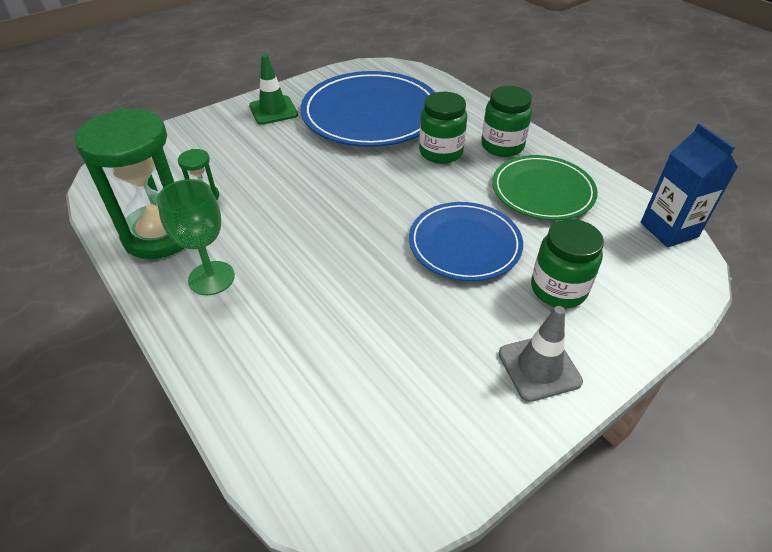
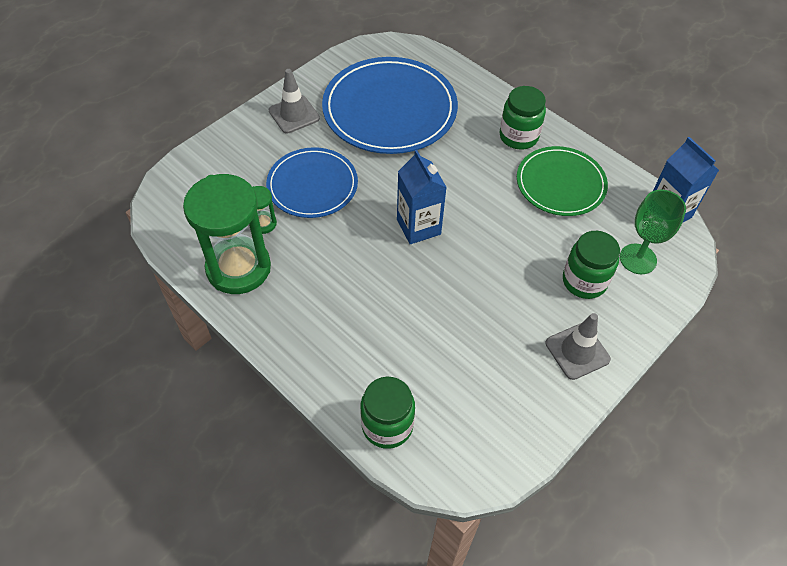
camera: 10 degrees left, 10 degrees up
green goblet [157,179,235,295] -> green goblet moved to [620,190,686,274]
green traffic cone [249,54,298,125] -> grey traffic cone [269,69,320,133]
blue plate [409,202,523,281] -> blue plate moved to [266,147,358,218]
green jar [419,92,467,164] -> green jar moved to [361,377,415,449]
none -> blue carton [397,150,447,244]

